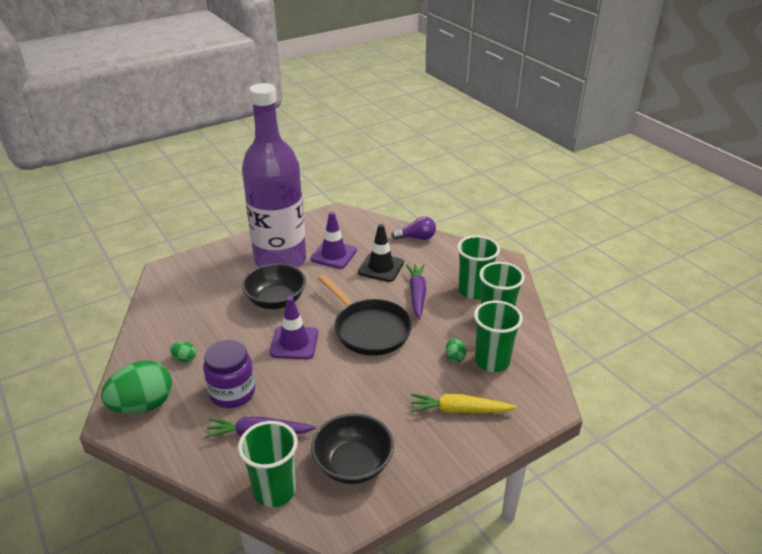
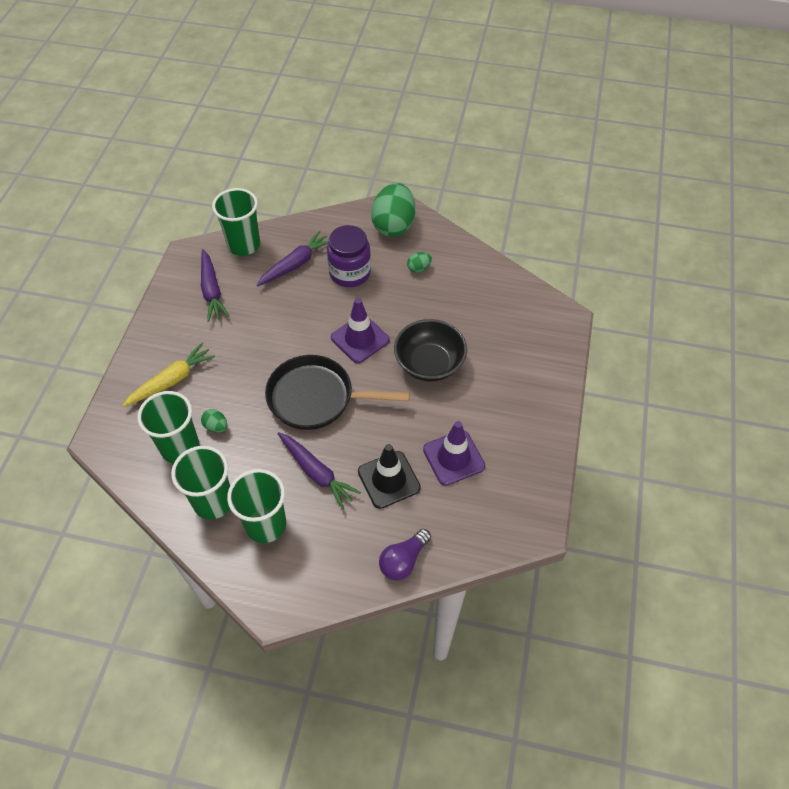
camera: 135 degrees right, 20 degrees up
purple bottle [242,83,306,268] -> none
black bowl [311,413,394,484] -> purple carrot [201,249,230,322]

